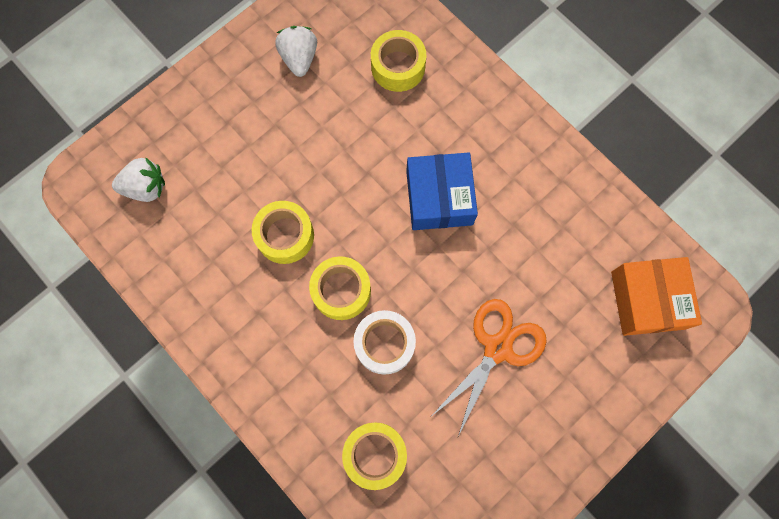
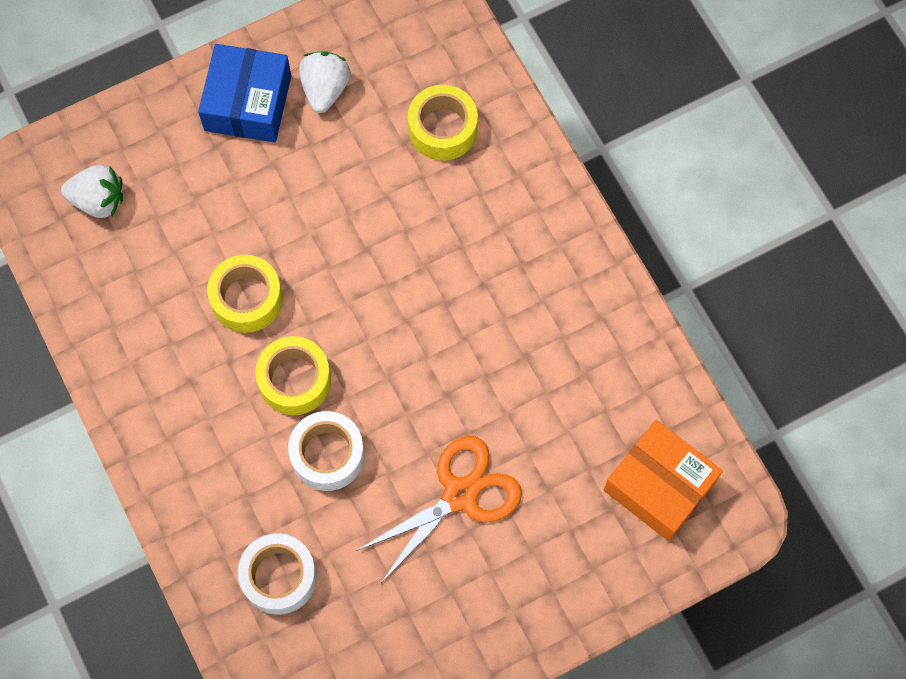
camera: 15 degrees right, 5 degrees down
yellow tape [342,422,407,490] -> white tape [238,533,317,615]
blue box [406,152,478,230] -> blue box moved to [198,44,291,142]
orange box [611,257,702,336] -> orange box turned 60 degrees counterclockwise [604,420,723,541]

